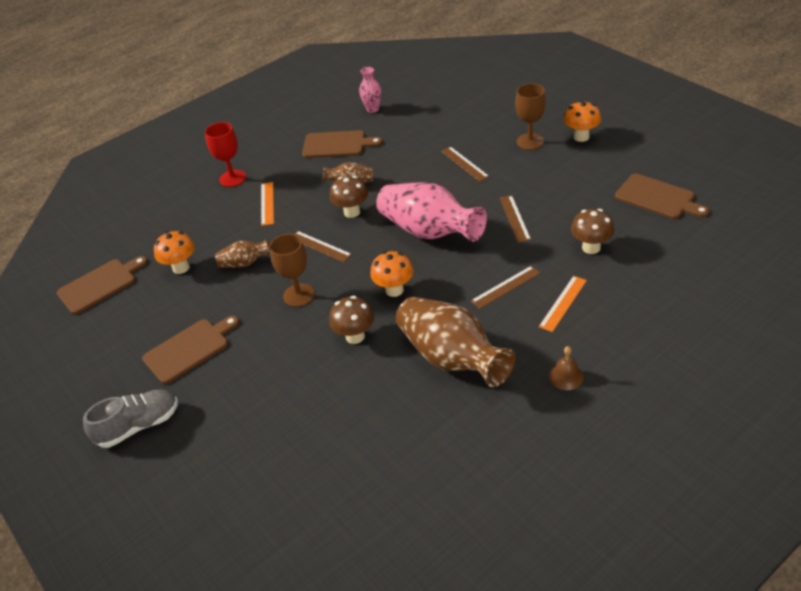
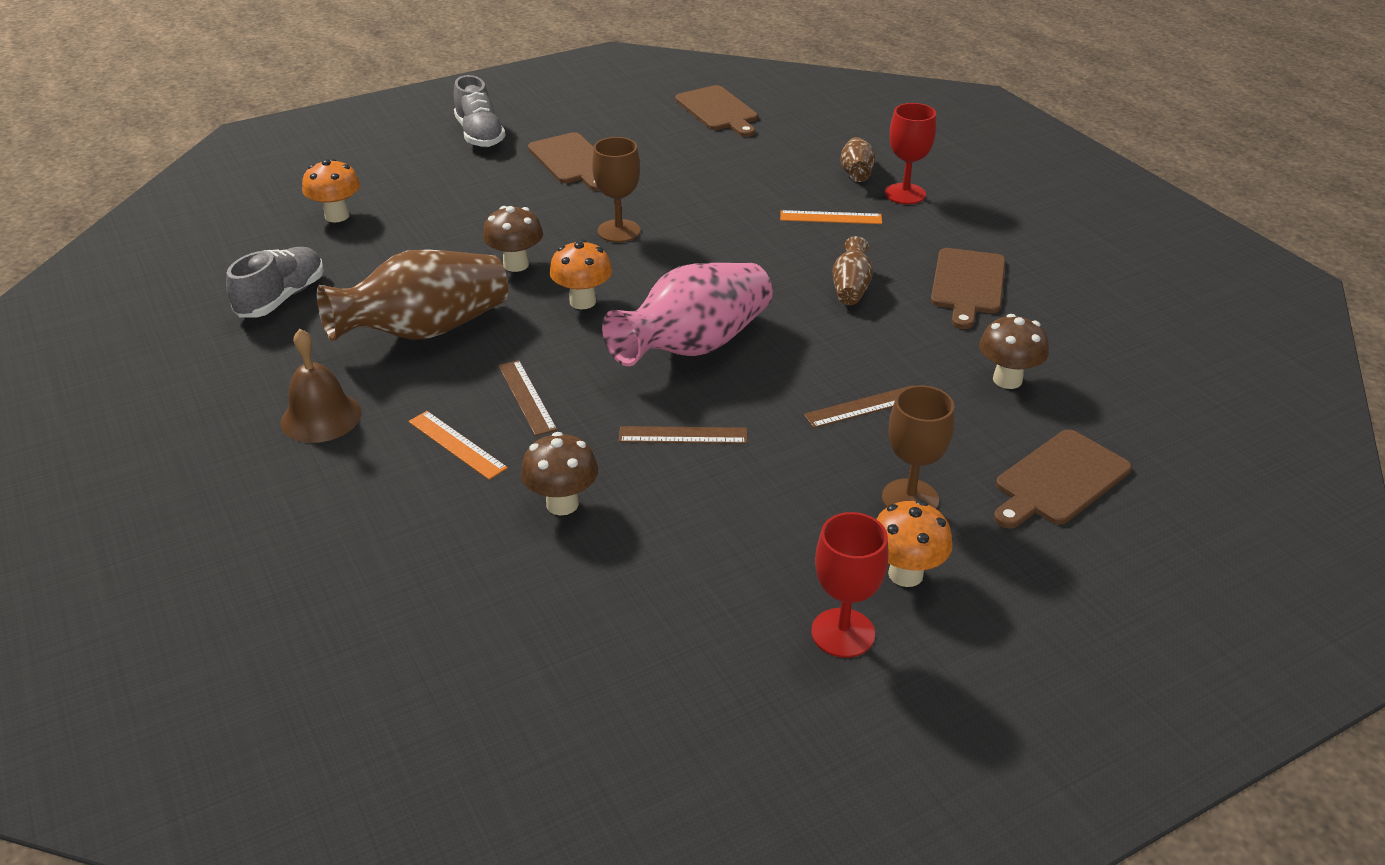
camera: 95 degrees right, 5 degrees down
orange mushroom [154,231,195,274] -> orange mushroom moved to [302,159,360,223]
brown vase [215,239,270,268] -> brown vase moved to [840,137,876,182]
brown ruler [294,231,352,262] -> none
brown mushroom [330,176,368,218] -> brown mushroom moved to [979,314,1049,389]
pink vase [359,67,381,113] -> none
brown bell [549,346,584,390] -> brown bell [281,329,362,443], size x1.61
brown cutting board [615,174,710,219] -> brown cutting board moved to [994,429,1132,529]
none -> grey shoe [226,247,324,318]
none -> red goblet [811,512,889,658]

